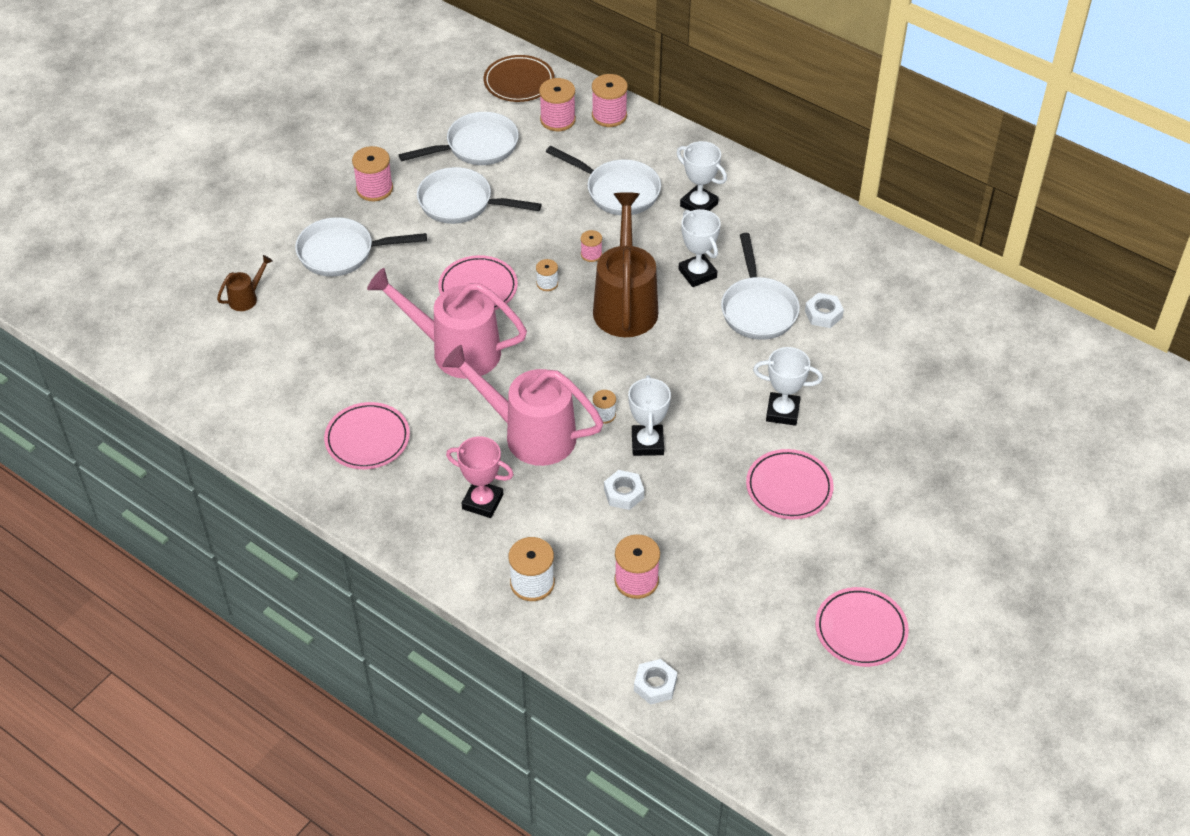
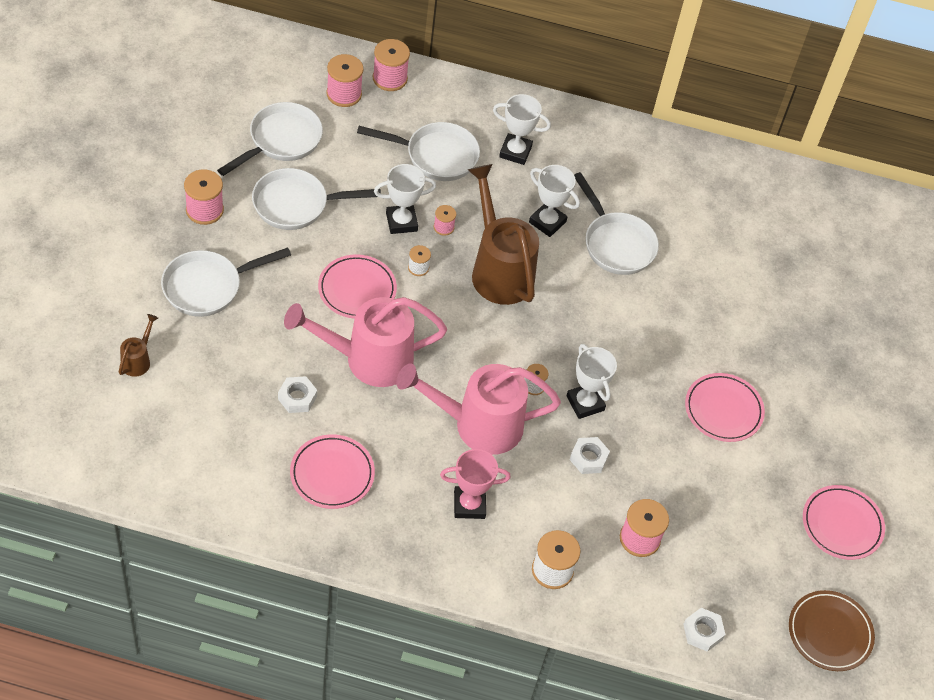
camera: 30 degrees left, 5 degrees up
brown plate [484,55,554,102] -> brown plate moved to [789,590,875,671]
white trophy [753,347,823,426] -> white trophy moved to [374,164,436,234]
white nut [805,293,844,328] -> white nut moved to [278,376,317,413]

